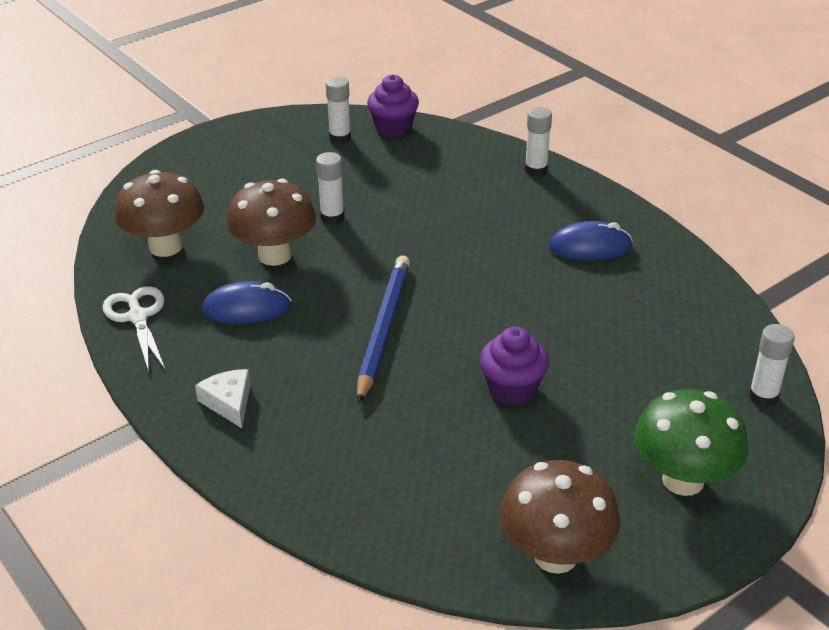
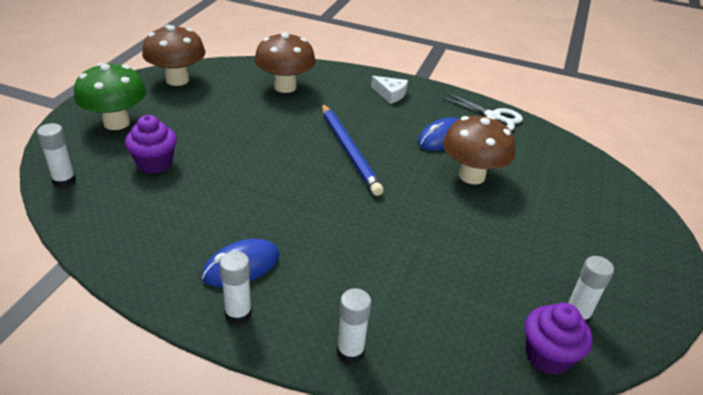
camera: 145 degrees right, 0 degrees up
brown mushroom [115,170,204,257] -> brown mushroom moved to [254,32,316,93]
white glue stick [316,152,345,224] -> white glue stick moved to [219,251,252,325]
purple cupcake [480,326,549,405] -> purple cupcake moved to [125,115,177,174]

